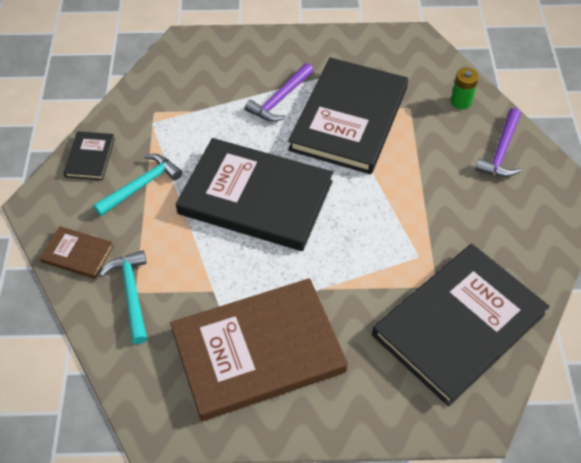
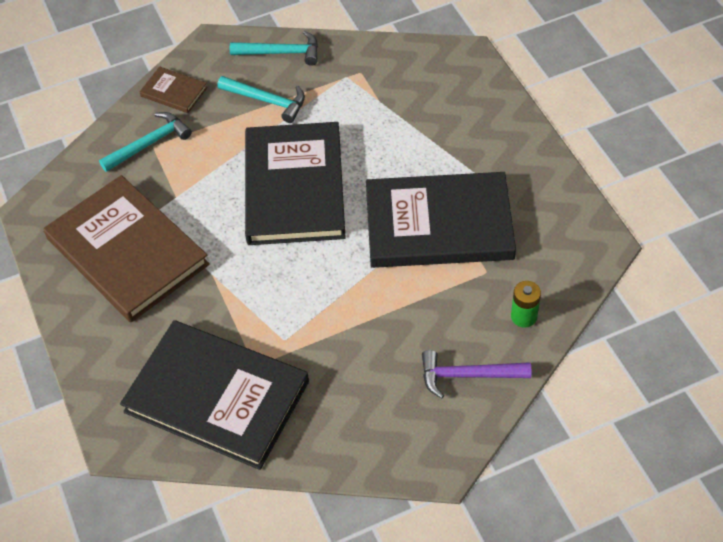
camera: 70 degrees right, 0 degrees up
brown book [40,226,113,279] -> brown book turned 60 degrees counterclockwise [140,67,208,113]
black book [63,131,115,180] -> turquoise hammer [230,31,318,66]
purple hammer [244,63,314,122] -> none

